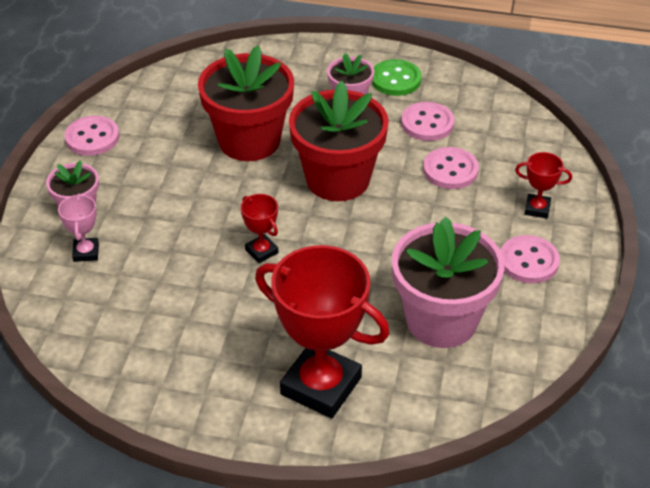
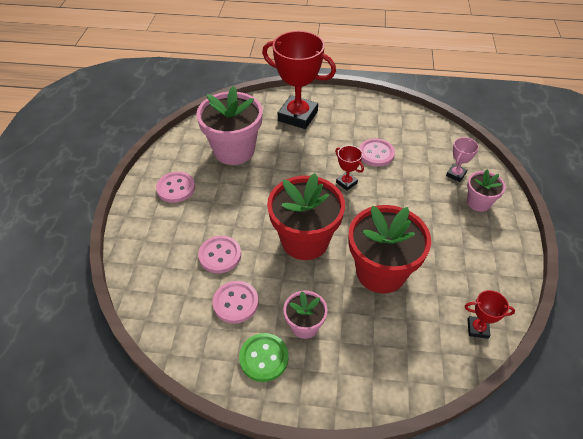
camera: 175 degrees right, 5 degrees up
pink trophy [58,194,99,262] -> pink trophy turned 45 degrees clockwise [446,137,479,182]
pink button [65,116,119,156] -> pink button moved to [359,139,395,167]
red trophy [515,152,572,218] -> red trophy moved to [465,290,515,339]

